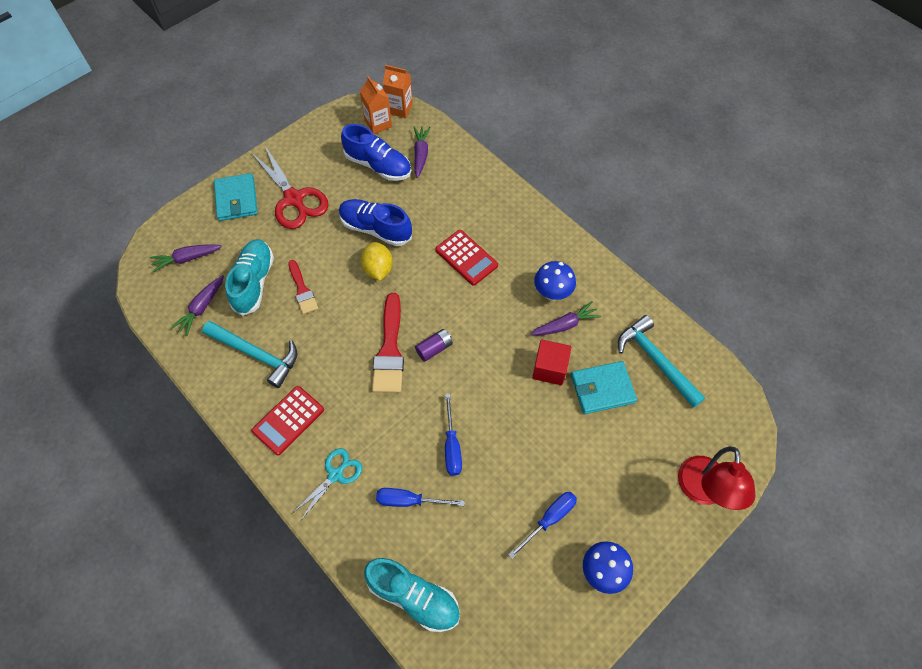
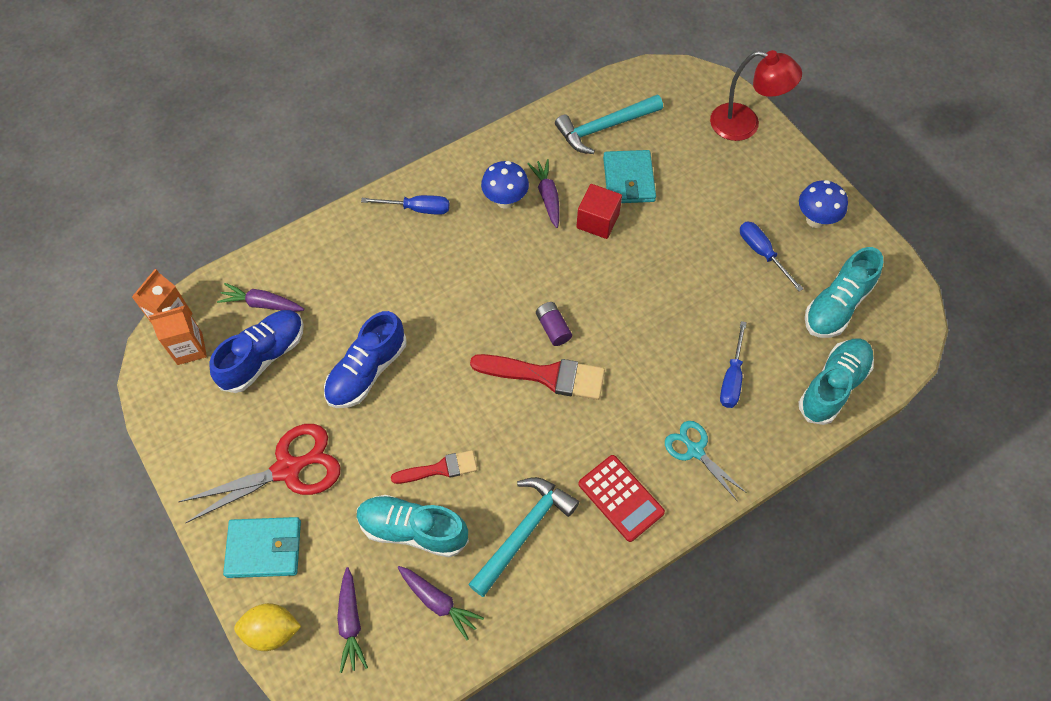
camera: 80 degrees left, 0 degrees up
yellow lemon [361,242,393,281] -> yellow lemon moved to [234,603,301,651]
red calculator [436,230,498,286] -> none
blue screwdriver [445,394,462,476] -> blue screwdriver moved to [361,195,450,215]
none -> turquoise shoe [805,247,883,338]

